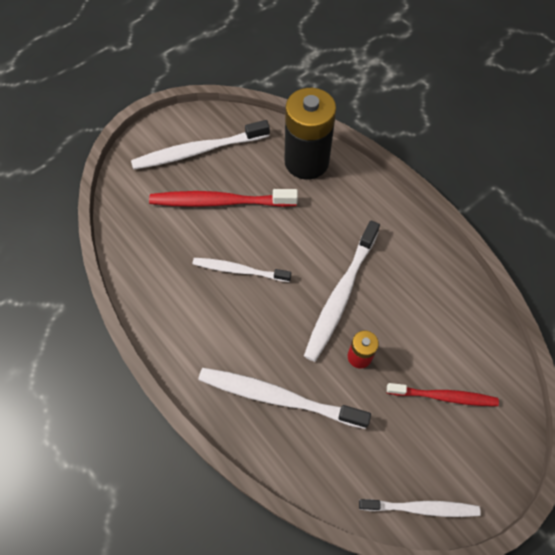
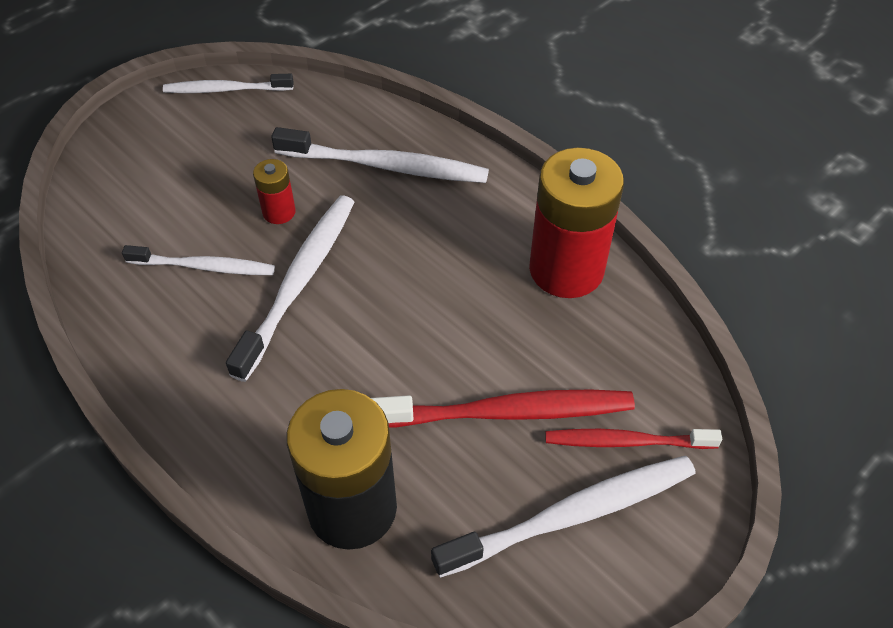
camera: 175 degrees right, 10 degrees down
white toothbrush [193,258,291,282] -> white toothbrush moved to [122,245,275,275]
red toothbrush [387,383,499,406] -> red toothbrush moved to [546,429,722,449]
none -> red battery [529,148,624,298]

